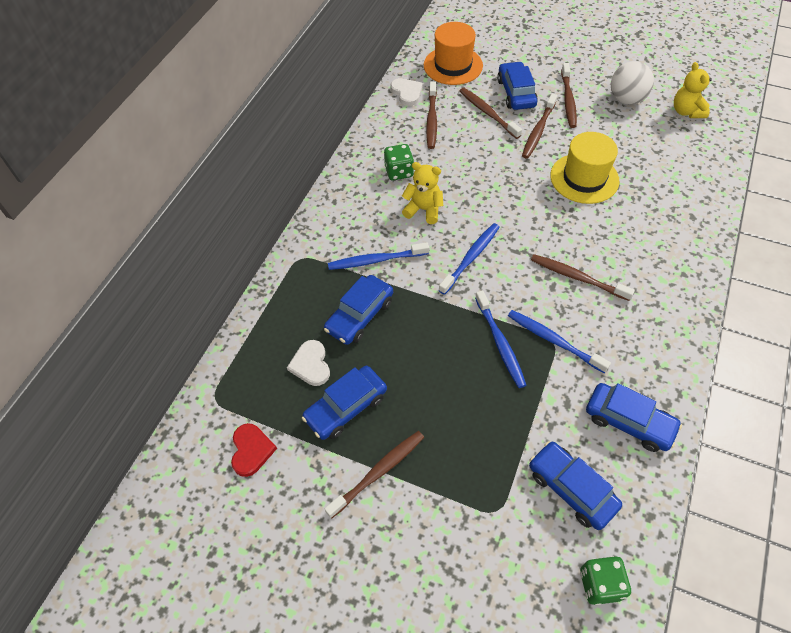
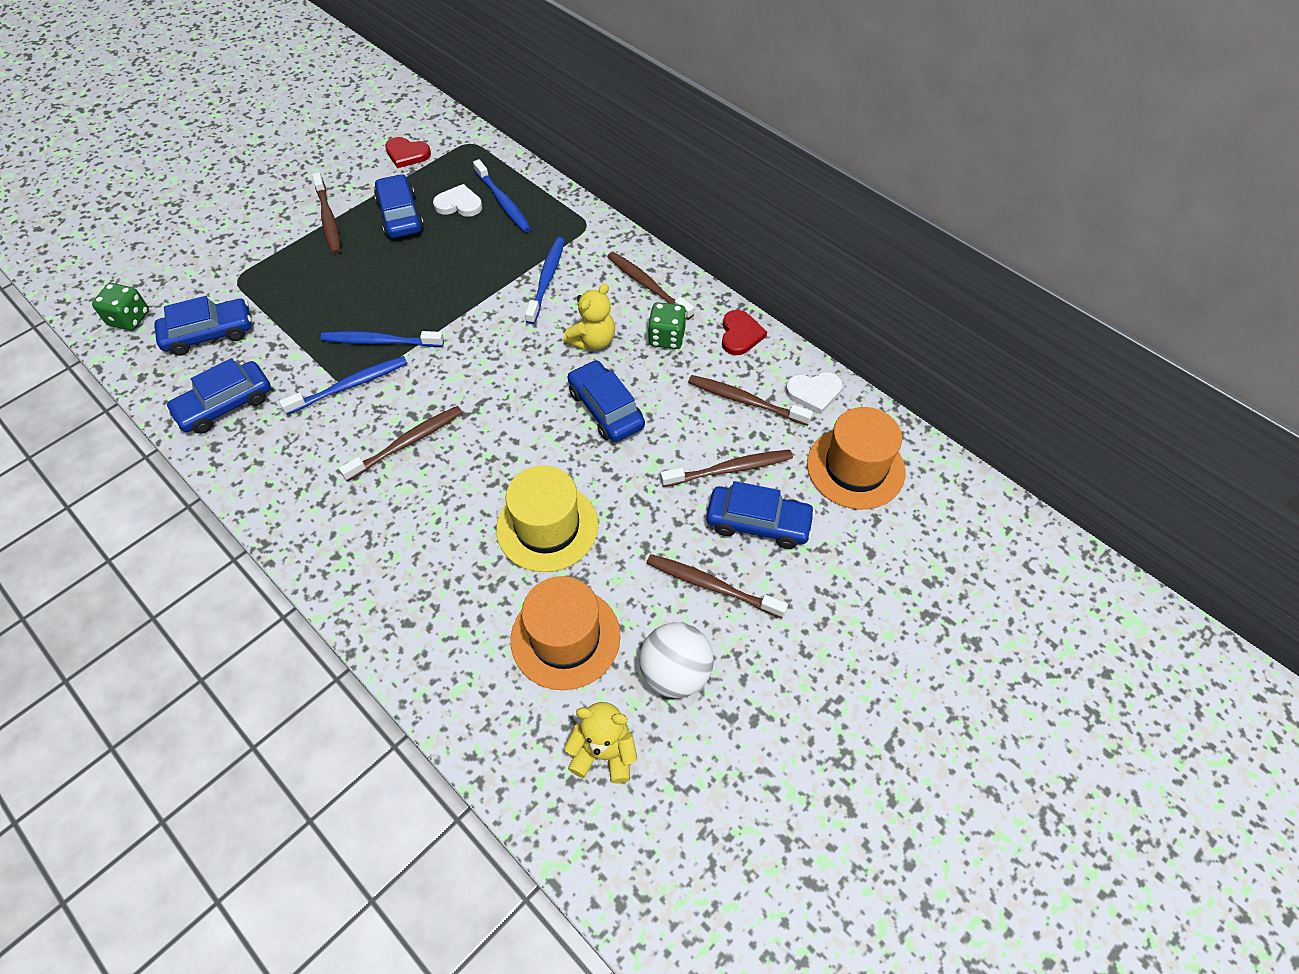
camera: 110 degrees right, 0 degrees up
blue car [324,275,393,345] -> blue car moved to [568,360,645,442]
blue toothbrush [439,223,500,295] -> blue toothbrush moved to [473,159,531,232]
brown toothbrush [522,94,557,159] -> brown toothbrush moved to [607,252,694,320]
none -> orange hat [511,576,620,690]
none -> red heart [722,310,767,355]

